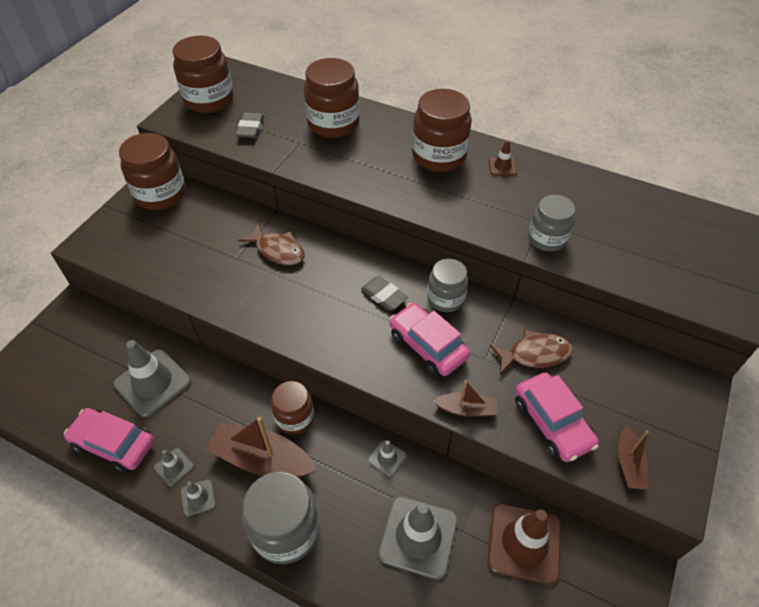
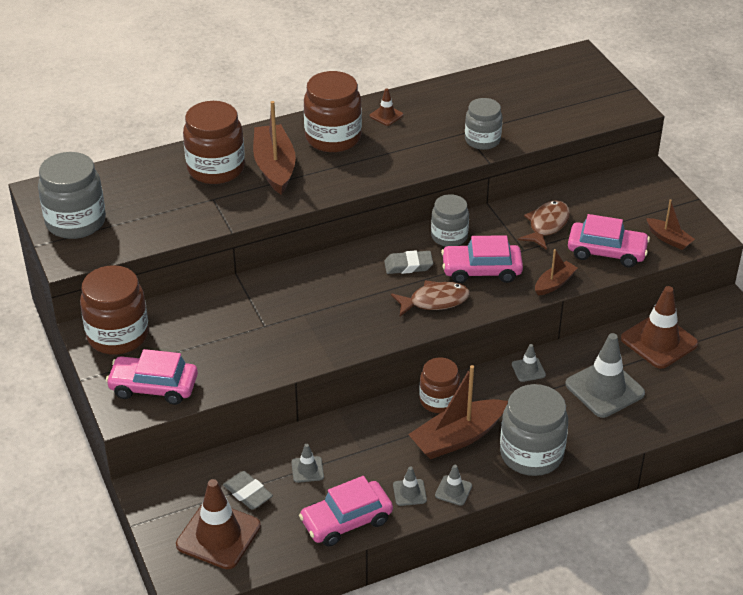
camera: 50 degrees left, 10 degrees down
grey traffic cone [114,340,191,417] -> grey traffic cone [292,444,324,483], size x0.47
brown jar [173,36,234,113] -> grey jar [38,152,106,239]
grey eraser [236,113,264,138] -> grey eraser moved to [223,471,273,510]
brown fish [238,223,304,265] -> brown fish moved to [391,280,470,316]
none -> pink car [106,349,198,405]
none -> brown traffic cone [176,479,261,569]
none -> brown boat [253,101,296,195]

